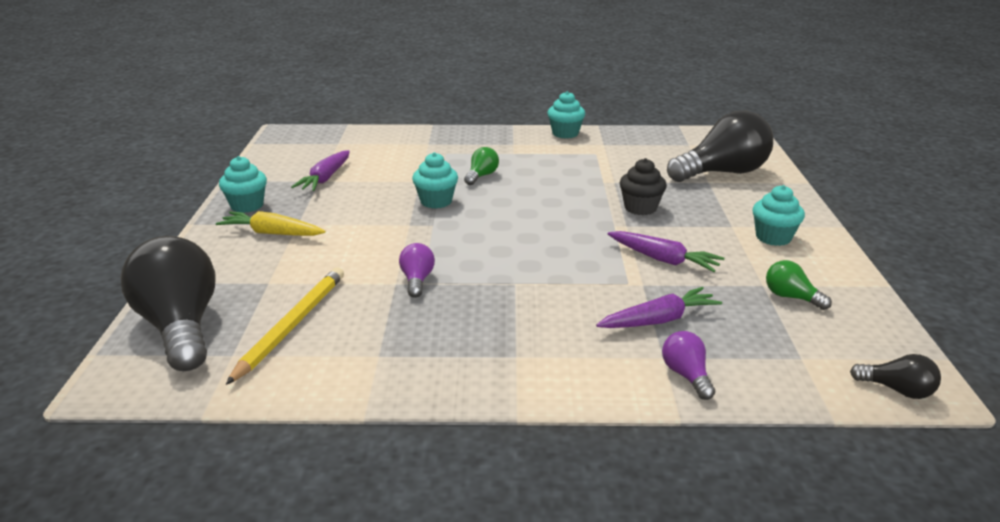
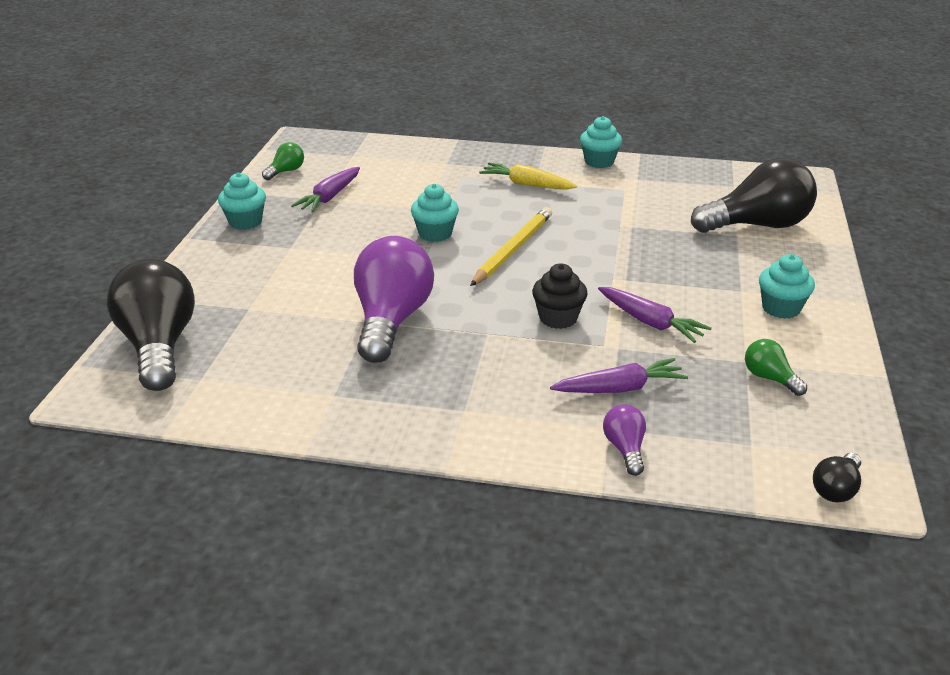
camera: 10 degrees right, 5 degrees up
yellow carrot [216,211,325,236] -> yellow carrot moved to [479,163,577,190]
yellow pencil [226,267,344,385] -> yellow pencil moved to [470,207,552,286]
purple light bulb [399,243,435,298] -> purple light bulb [354,236,434,363], size x2.24
green light bulb [464,147,499,185] -> green light bulb moved to [262,142,304,180]
black cupcake [620,158,667,215] -> black cupcake moved to [532,263,588,329]
black light bulb [850,354,941,399] -> black light bulb turned 90 degrees clockwise [813,453,861,502]

